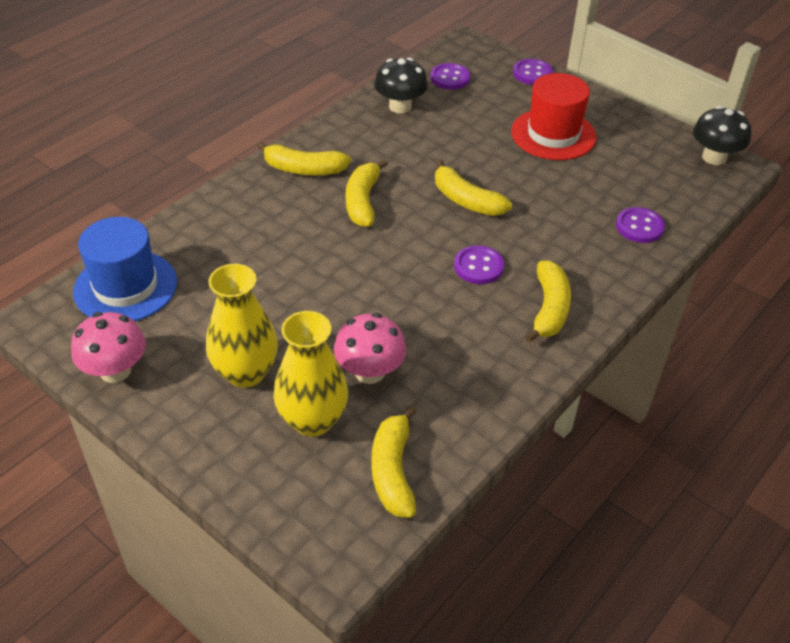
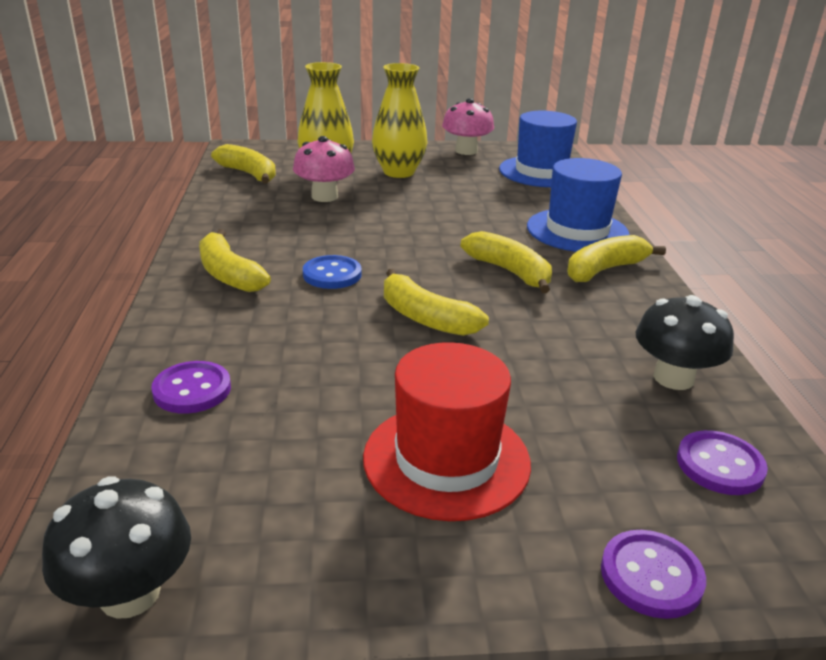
camera: 135 degrees right, 15 degrees down
yellow banana [435,159,512,216] -> yellow banana turned 135 degrees counterclockwise [384,269,489,336]
purple button [454,245,504,284] -> blue button [303,255,362,289]
none -> blue hat [527,158,629,252]

